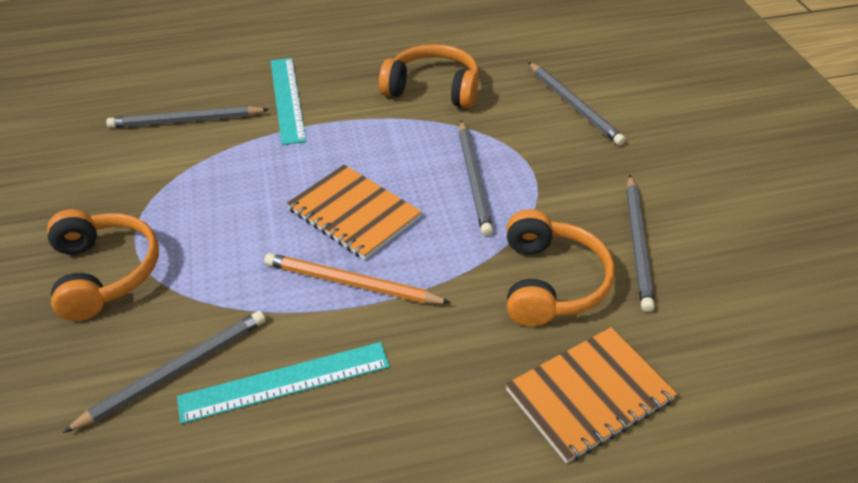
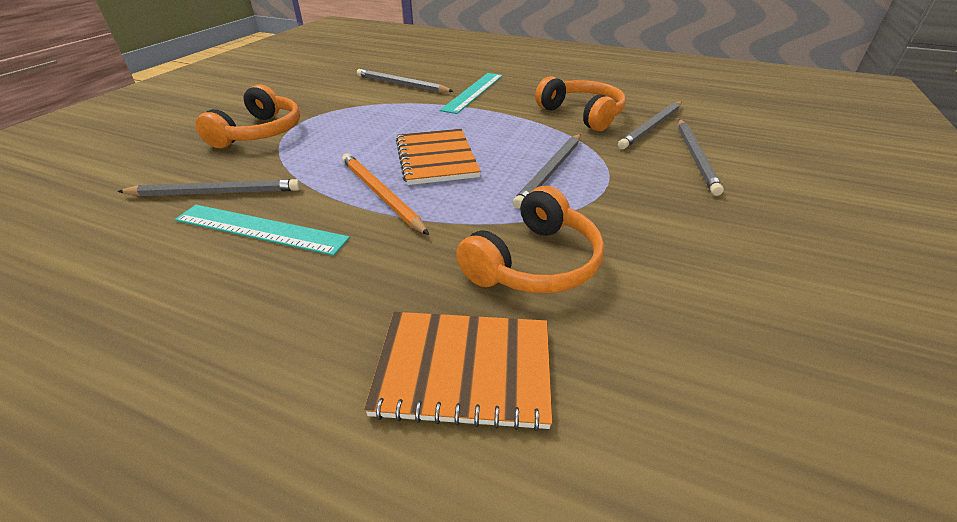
camera: 35 degrees right, 5 degrees down
grey pencil [626,175,655,312] -> grey pencil moved to [618,101,682,149]

